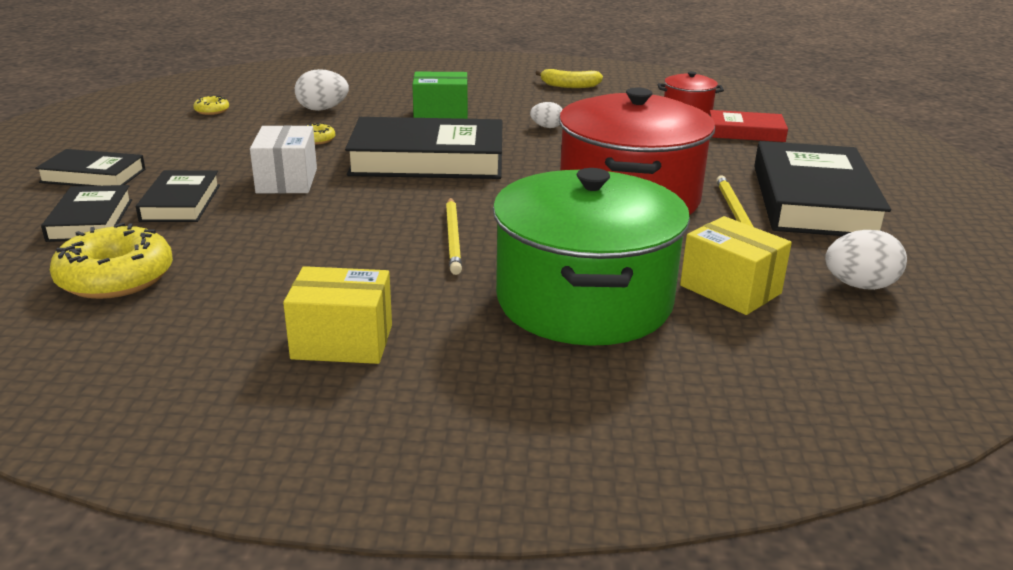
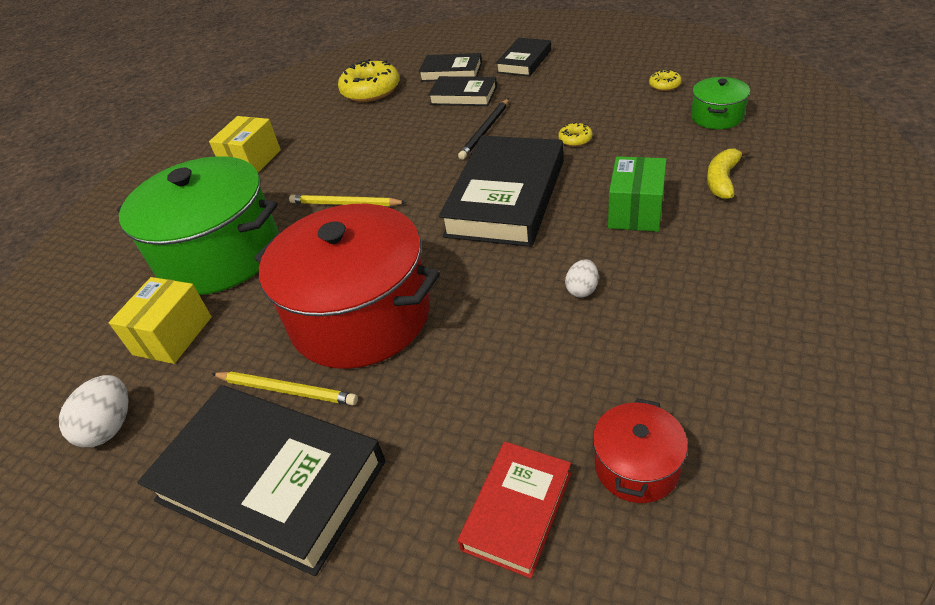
camera: 115 degrees right, 15 degrees up
white box [250,125,317,193] -> black pencil [458,98,509,160]
white egg [295,69,349,111] -> none
yellow banana [535,69,603,88] -> yellow banana moved to [707,148,750,199]
yellow box [680,216,792,315] -> yellow box turned 45 degrees counterclockwise [109,277,212,364]
none -> green pot [691,77,750,129]

